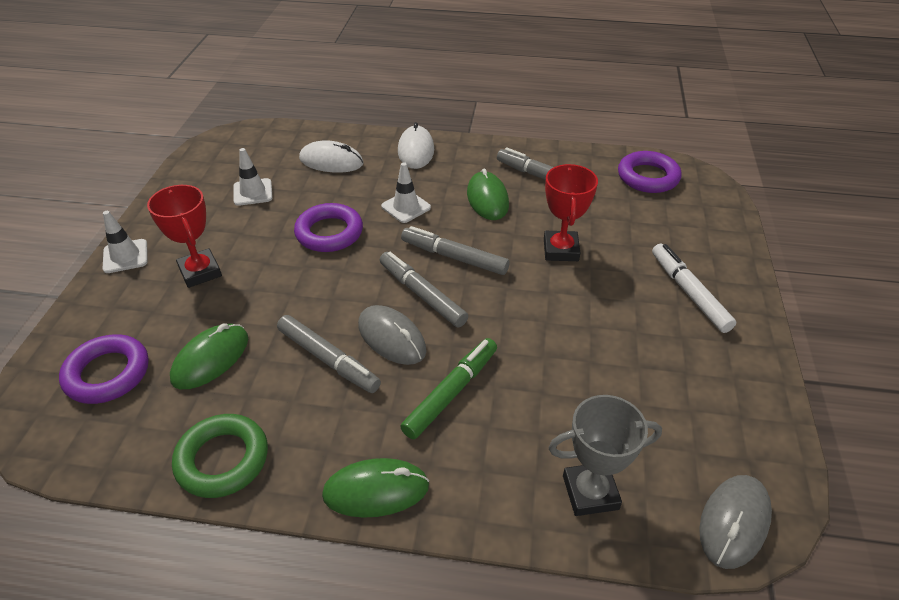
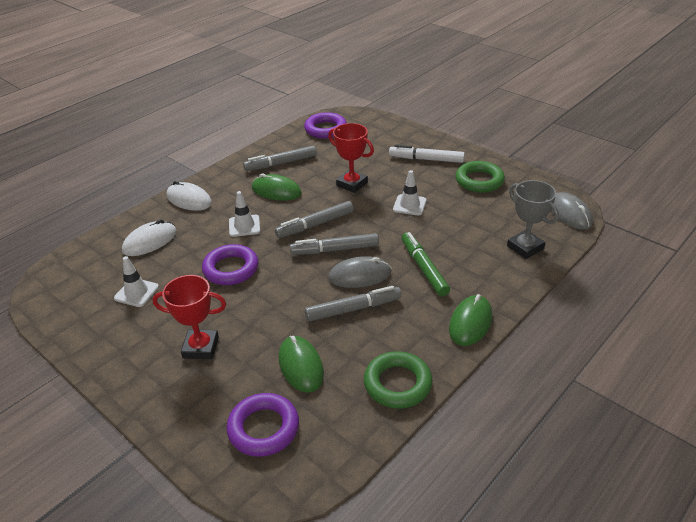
camera: 55 degrees left, 5 degrees down
white traffic cone [103,211,148,273] -> white traffic cone moved to [393,170,426,215]
grey trophy [548,395,662,516] -> grey trophy turned 60 degrees counterclockwise [507,180,559,259]
none -> green ring [455,161,505,193]

